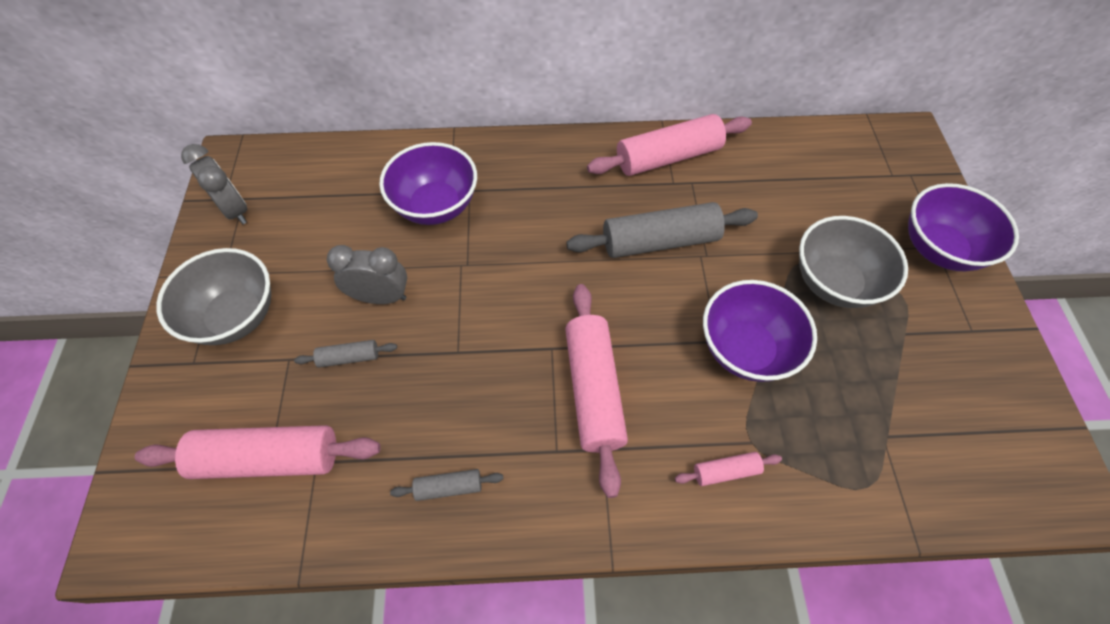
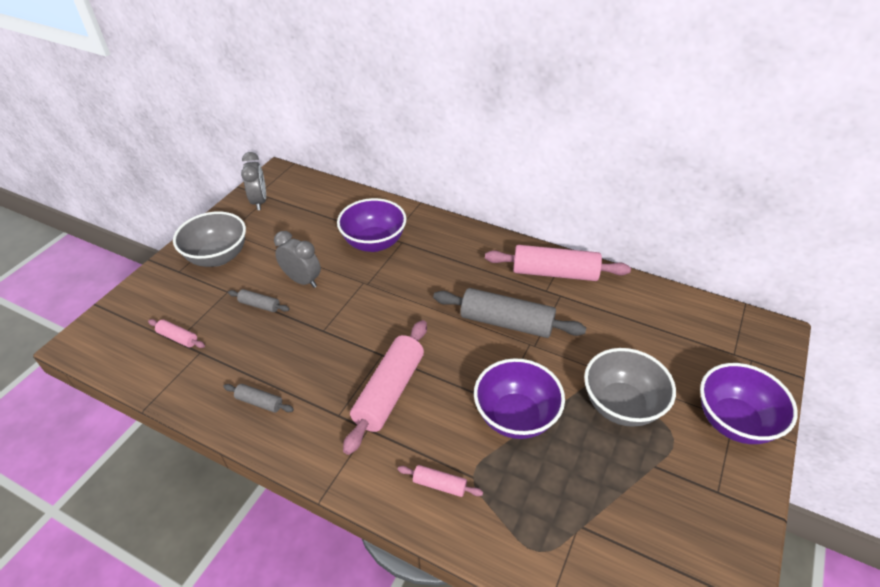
camera: 30 degrees right, 15 degrees down
pink rolling pin [135,425,380,479] -> pink rolling pin [148,319,205,348], size x0.47

